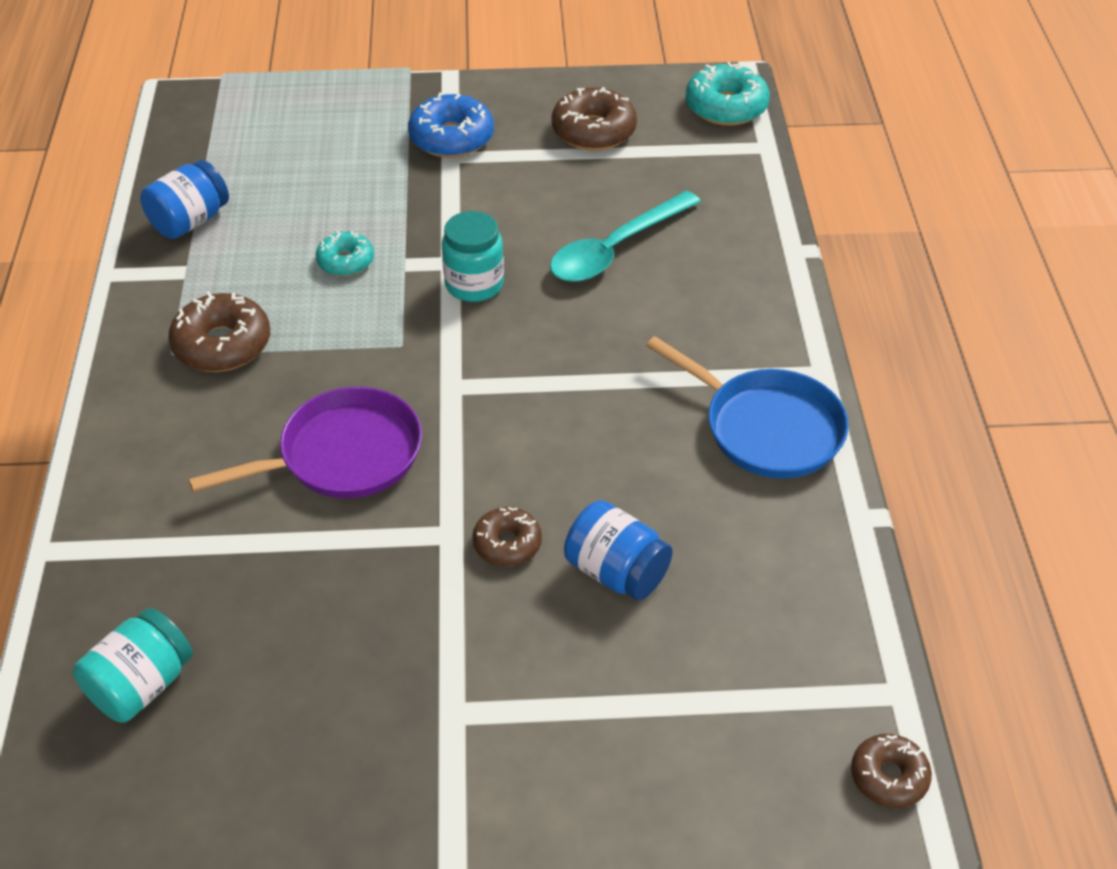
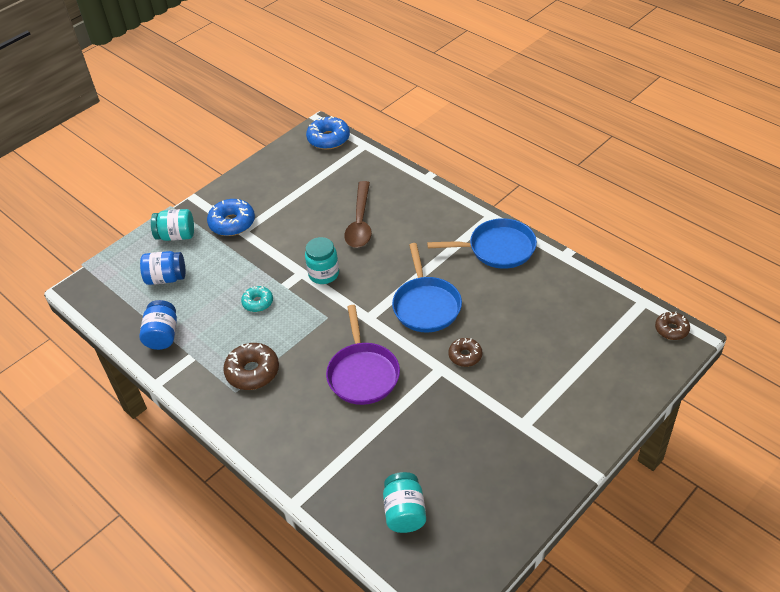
camera: 40 degrees left, 0 degrees up
purple pan [189,387,422,498] -> purple pan turned 150 degrees clockwise [326,305,400,405]
turquoise spoon [550,191,701,282] -> brown spoon [344,181,372,248]
brown donut [551,87,637,151] -> none
blue jar [564,500,673,601] -> blue jar moved to [140,251,185,285]
turquoise donut [686,62,770,126] -> blue donut [306,116,350,150]
none -> turquoise jar [151,209,194,241]
none -> blue pan [392,243,462,333]

